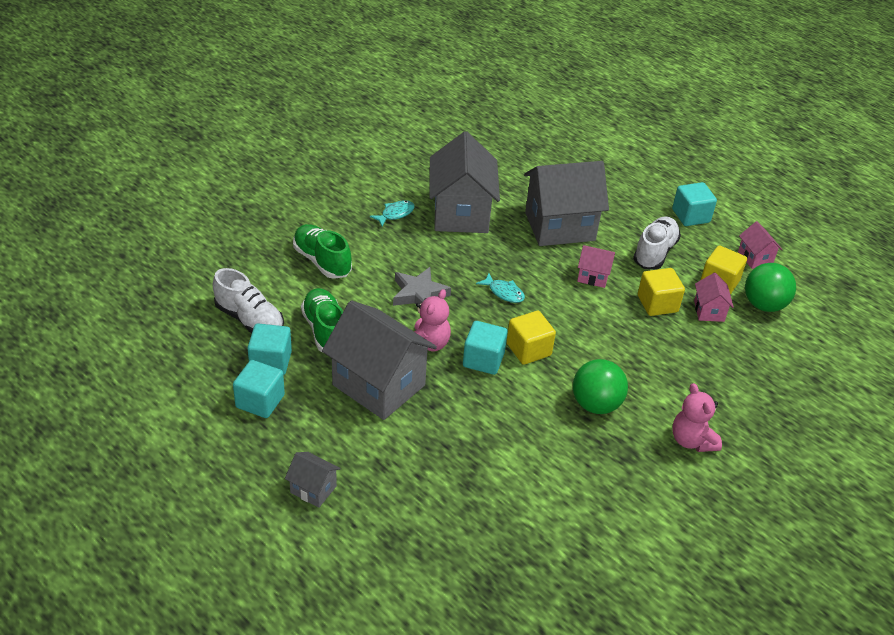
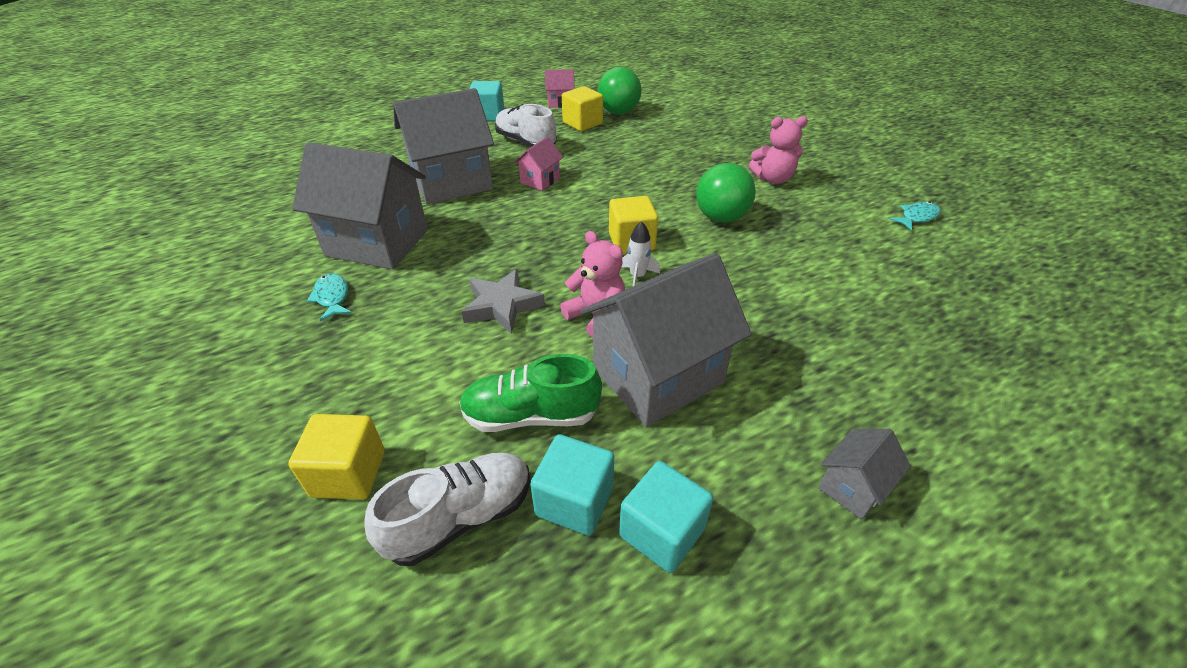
camera: 70 degrees left, 0 degrees up
green shoe [293,224,352,279] -> none
turquoise cube [463,321,508,375] -> white rocket [622,221,660,287]
turquoise fish [476,273,525,303] -> turquoise fish moved to [889,201,940,231]
grey house [524,161,609,246] -> grey house turned 60 degrees clockwise [393,88,494,204]
yellow cube [638,268,685,316] -> yellow cube moved to [288,414,385,500]
pink house [694,273,734,322] -> none

